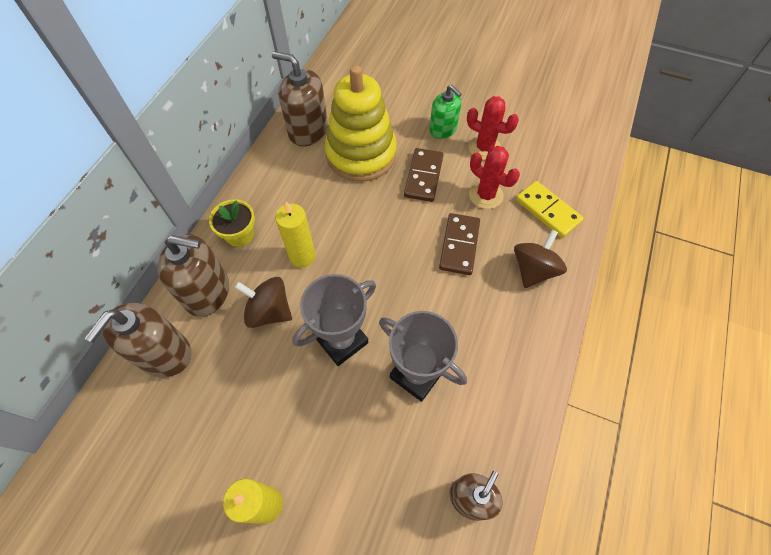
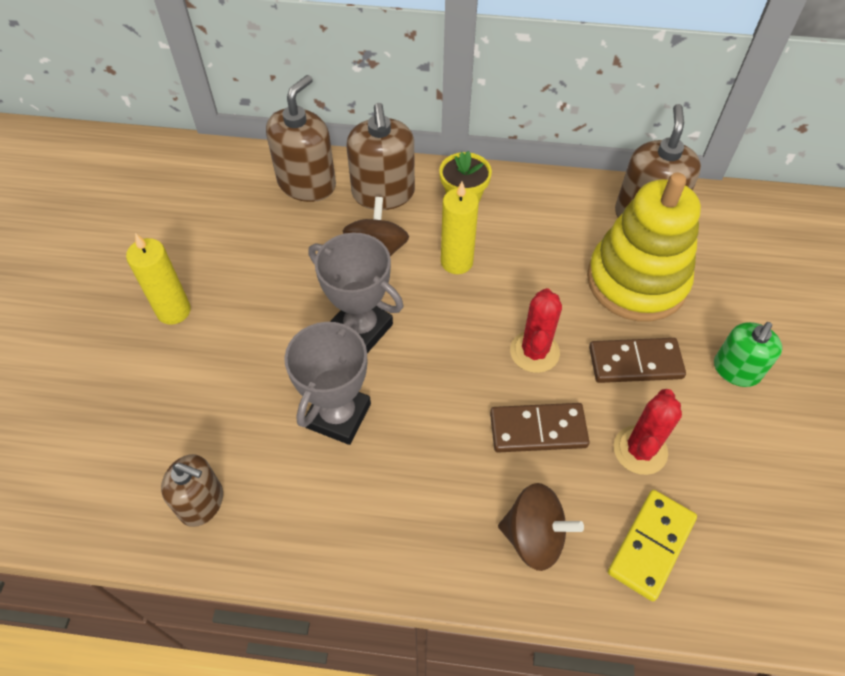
camera: 75 degrees right, 5 degrees down
brown soap dispenser [84,303,191,377] -> brown soap dispenser turned 105 degrees clockwise [266,75,336,202]
red cactus [467,96,519,160] -> red cactus moved to [510,288,562,373]

